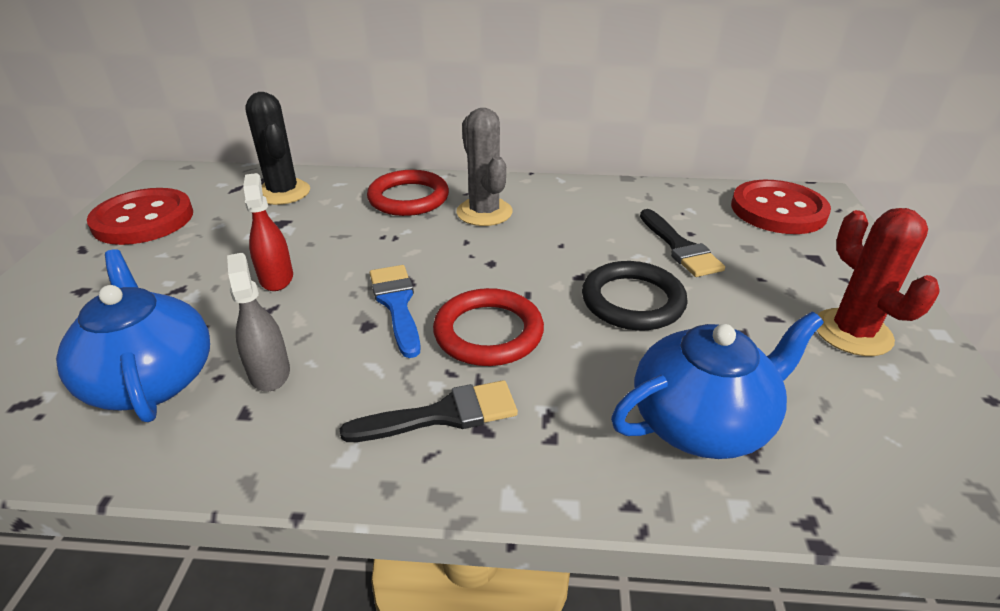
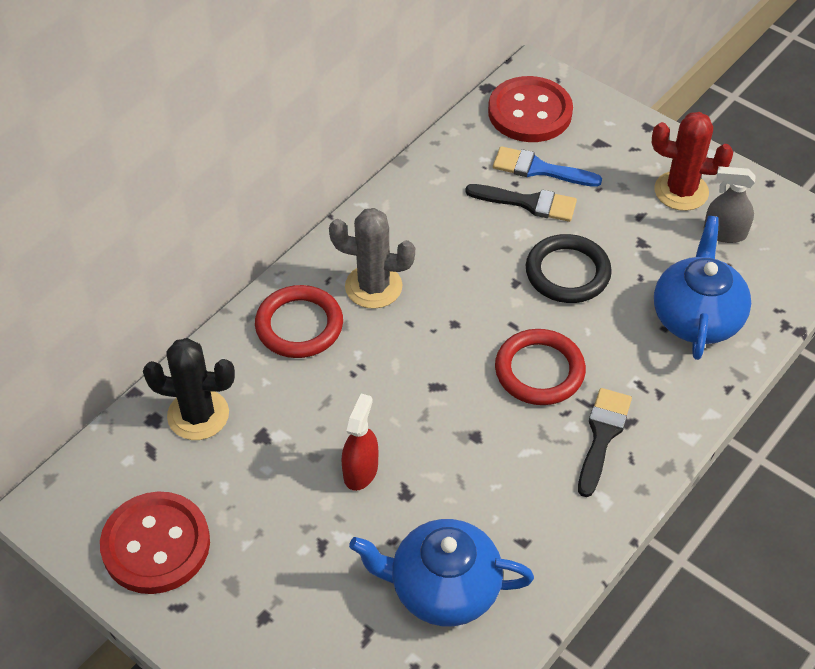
camera: 55 degrees left, 15 degrees up
grey spray bottle [227,253,290,392] -> grey spray bottle moved to [704,166,756,243]
red spray bottle [243,173,293,291] -> red spray bottle turned 90 degrees clockwise [342,394,378,491]
blue brush [370,265,421,358] -> blue brush moved to [493,146,602,187]

